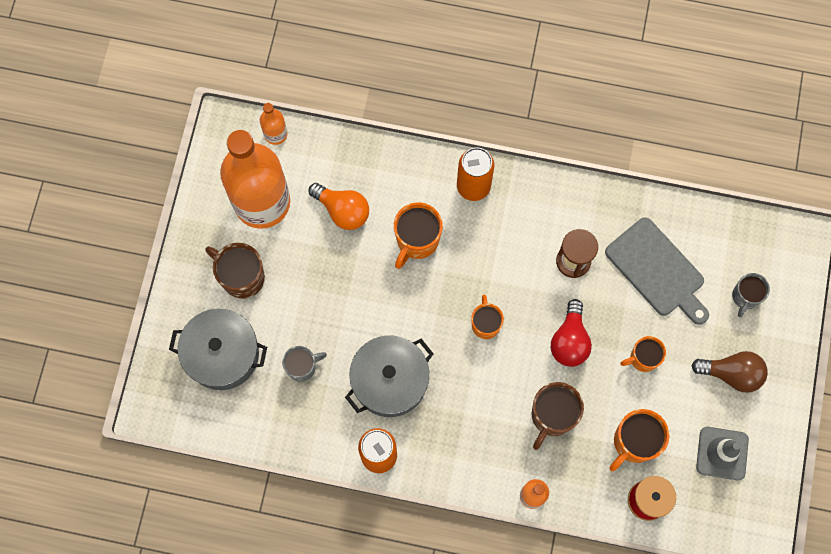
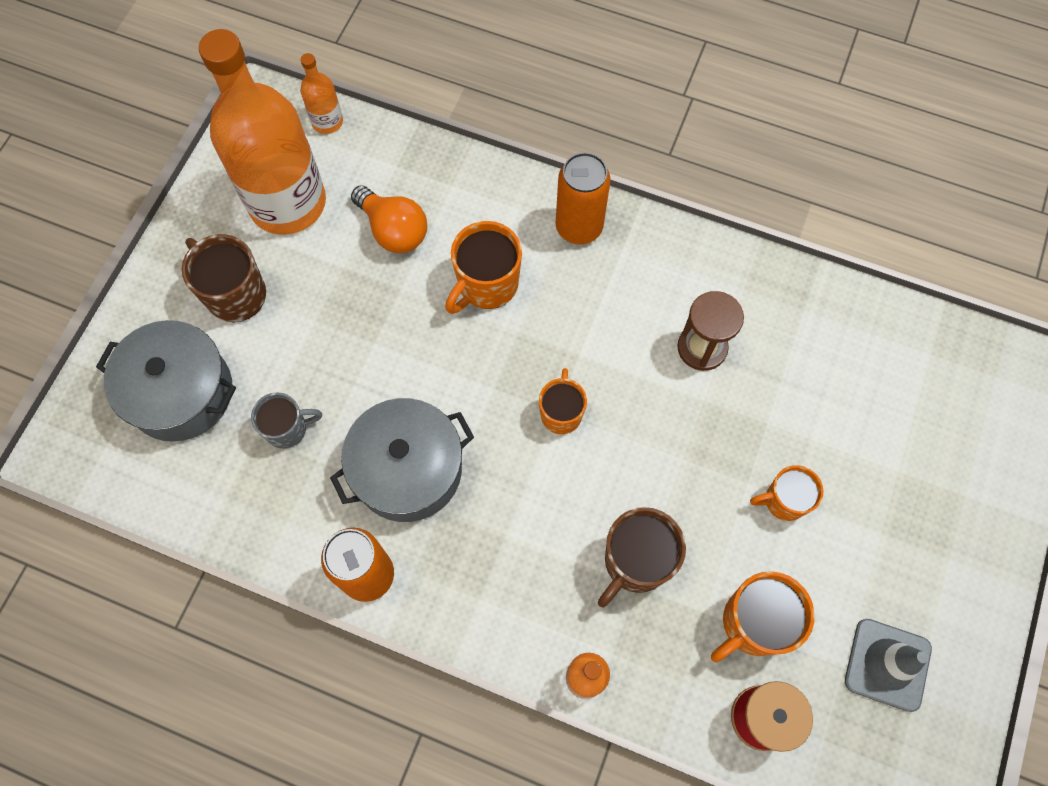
camera: 10 degrees right, 5 degrees down
red light bulb [551,299,592,367] -> none
grey cutting board [605,217,709,325] -> none
brown light bulb [691,351,768,393] -> none
grey mug [732,273,770,317] -> none

